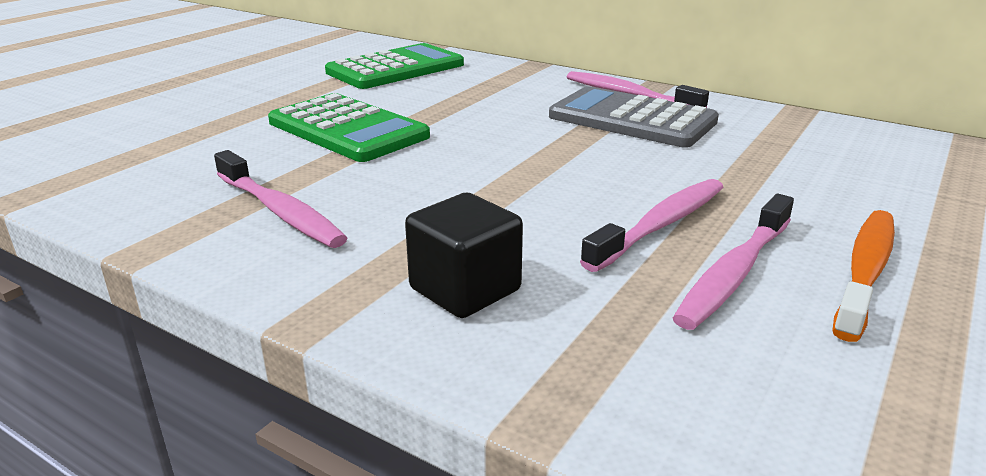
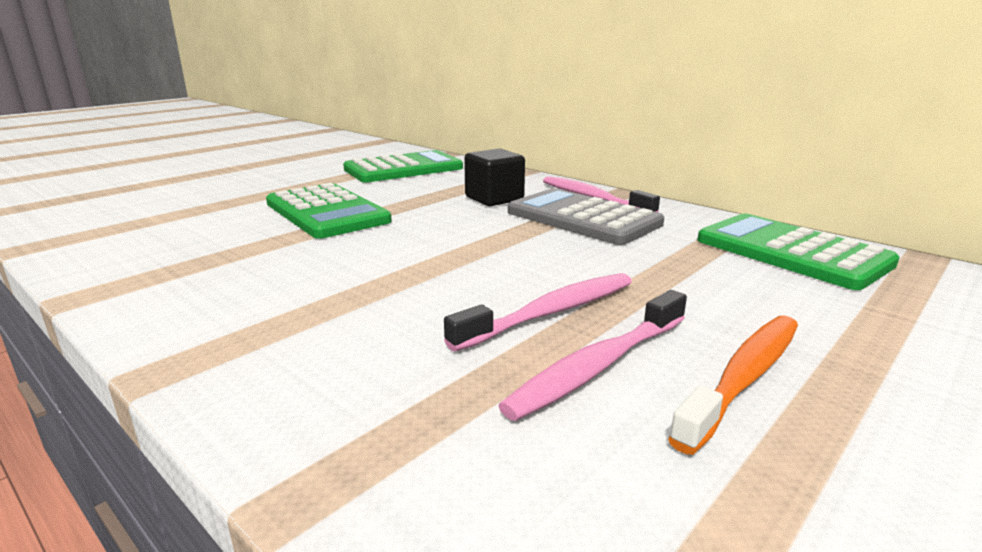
camera: 10 degrees right, 5 degrees down
pink toothbrush [214,150,347,248] -> none
black cube [405,193,523,318] -> black cube moved to [464,148,525,206]
none -> green calculator [698,213,900,290]

